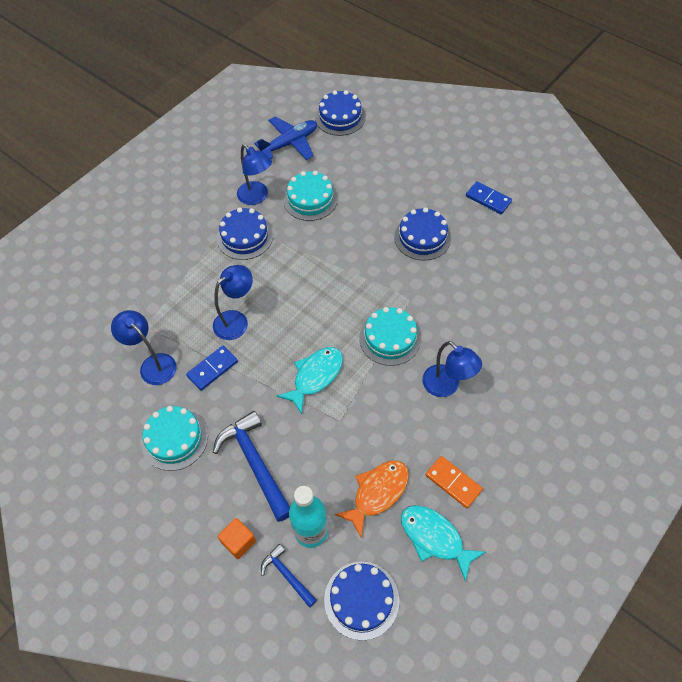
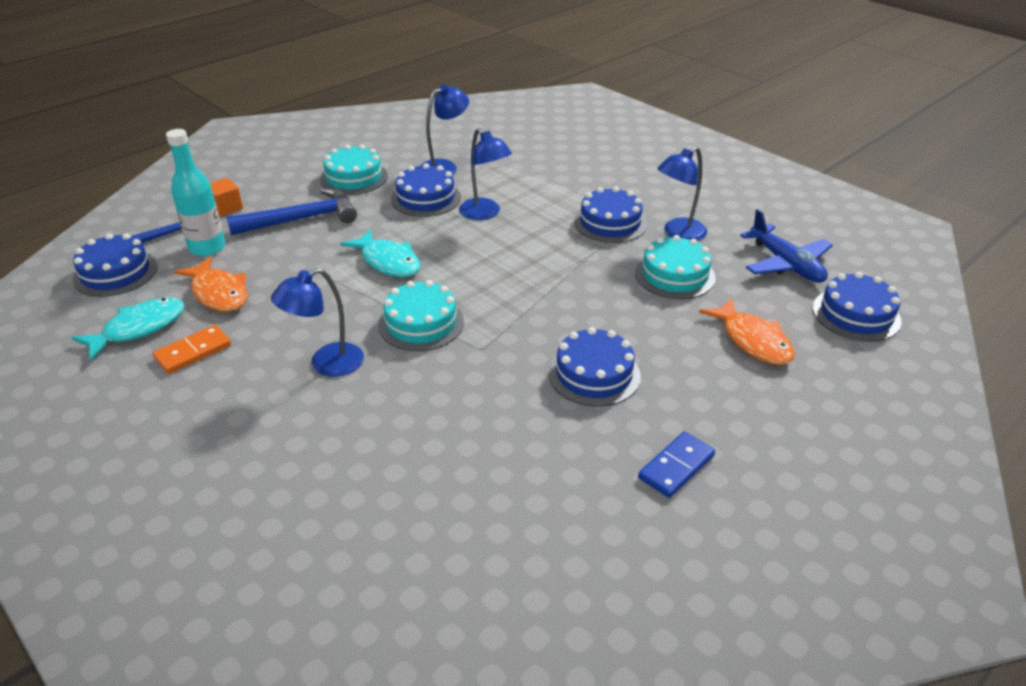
camera: 95 degrees right, 20 degrees down
blue domino [186,345,238,391] -> blue cake [391,163,461,217]
none -> orange fish [699,298,795,365]

